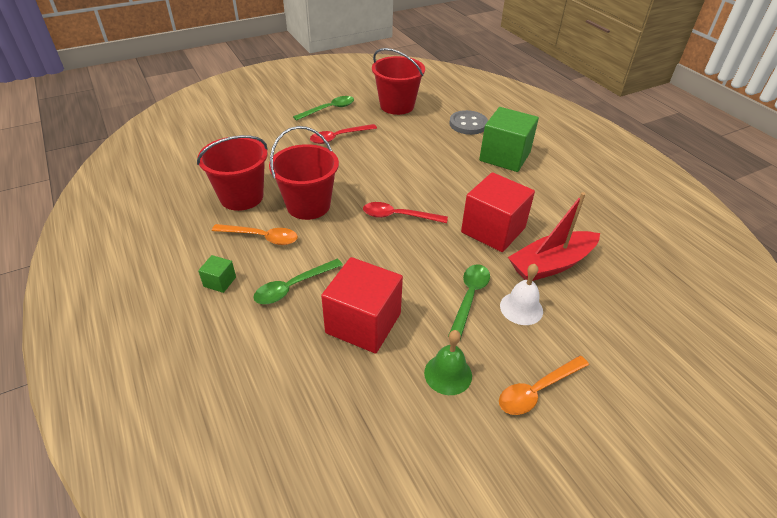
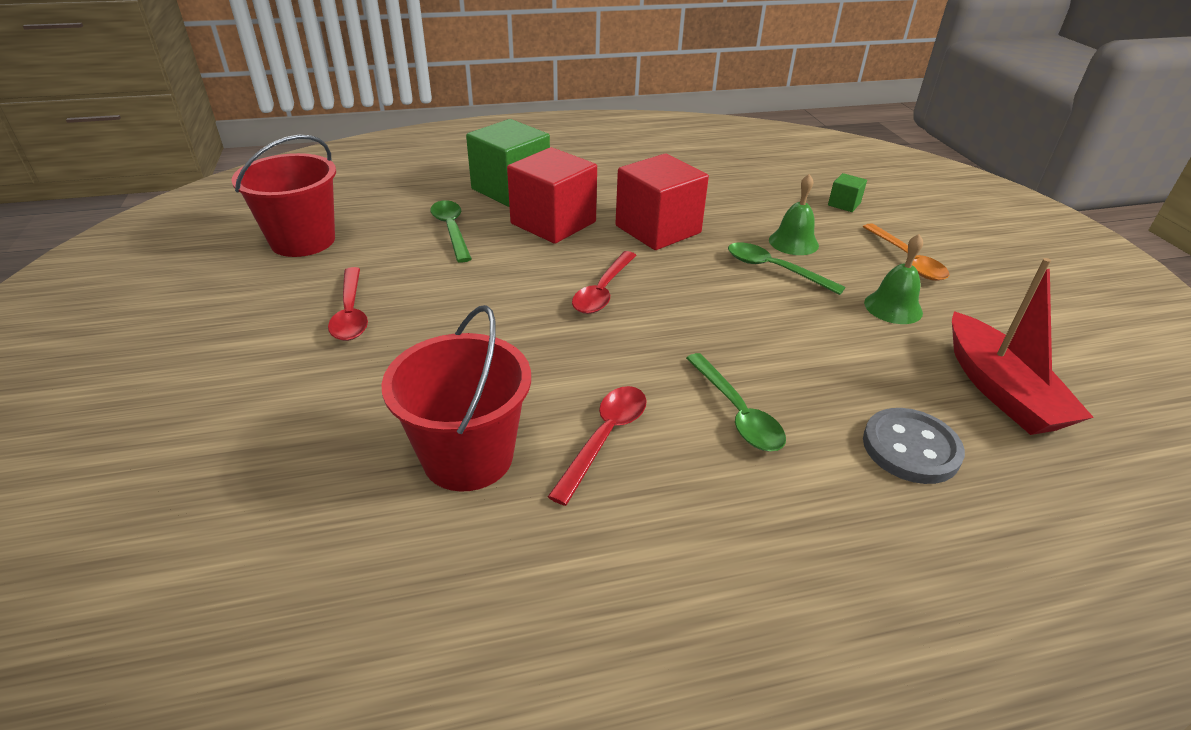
camera: 75 degrees left, 5 degrees down
green cube [198,255,236,293] -> green cube moved to [828,173,867,212]
orange spoon [212,224,298,245] -> red spoon [548,386,647,506]
red bucket [269,126,339,220] -> none
green spoon [293,96,354,121] -> green spoon moved to [430,200,472,263]
red cube [321,257,403,353] -> red cube moved to [507,147,597,244]
grey button [449,110,488,135] -> grey button moved to [863,408,965,484]
white bell [500,264,543,325] -> green bell [769,174,819,255]
red boat [508,192,600,281] -> red boat moved to [952,258,1094,435]

